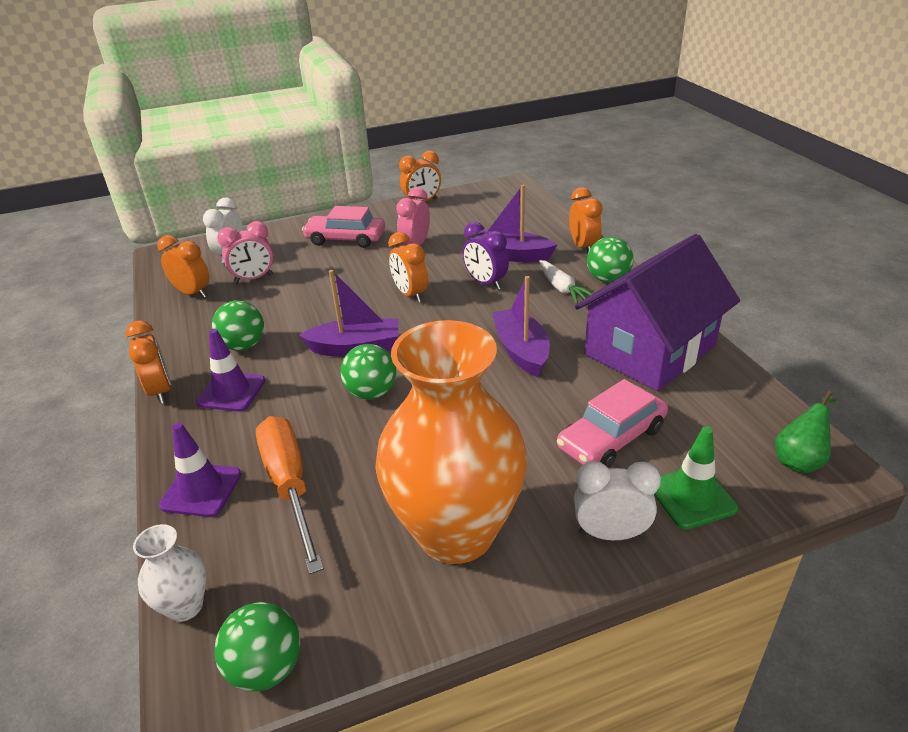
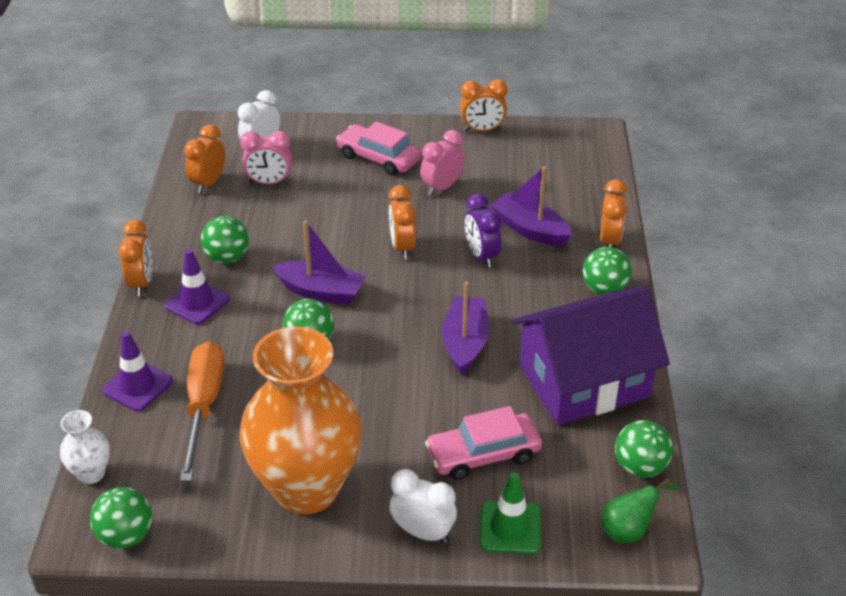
camera: 20 degrees right, 5 degrees up
orange clock [158,235,209,298] -> orange clock turned 120 degrees counterclockwise [184,125,225,193]
white carrot [539,260,593,304] -> none
none -> green ball [615,420,673,478]

